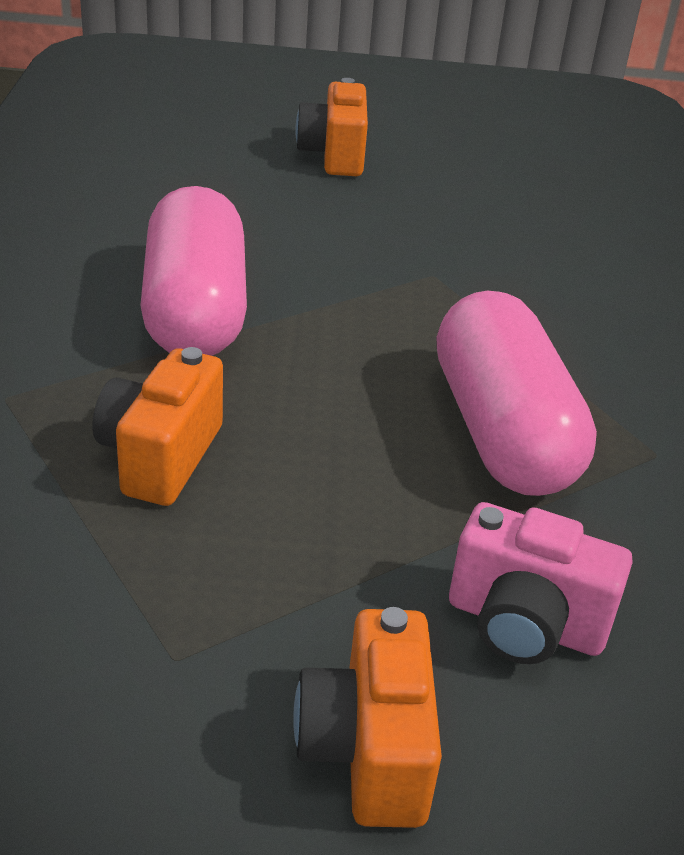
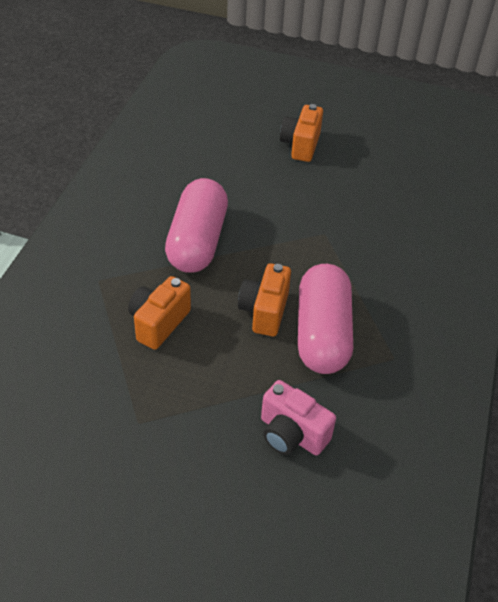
camera: 15 degrees right, 10 degrees up
orange camera [293,607,442,828] -> orange camera moved to [238,263,291,336]

